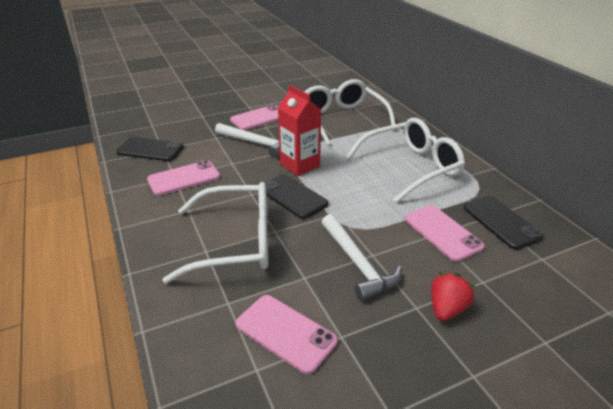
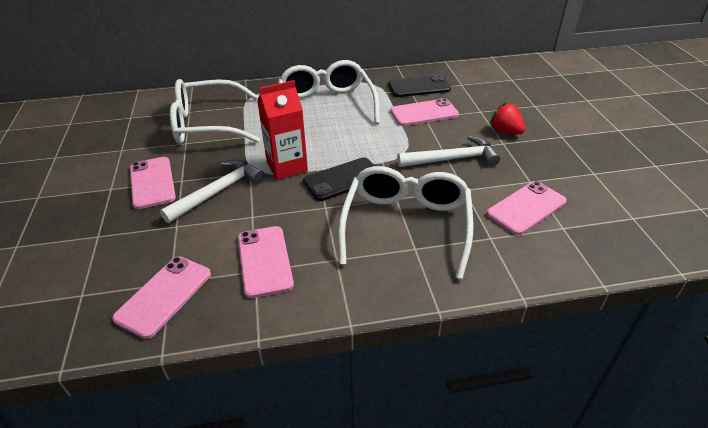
camera: 75 degrees left, 5 degrees up
black phone [116,137,184,161] -> pink phone [112,256,211,339]

